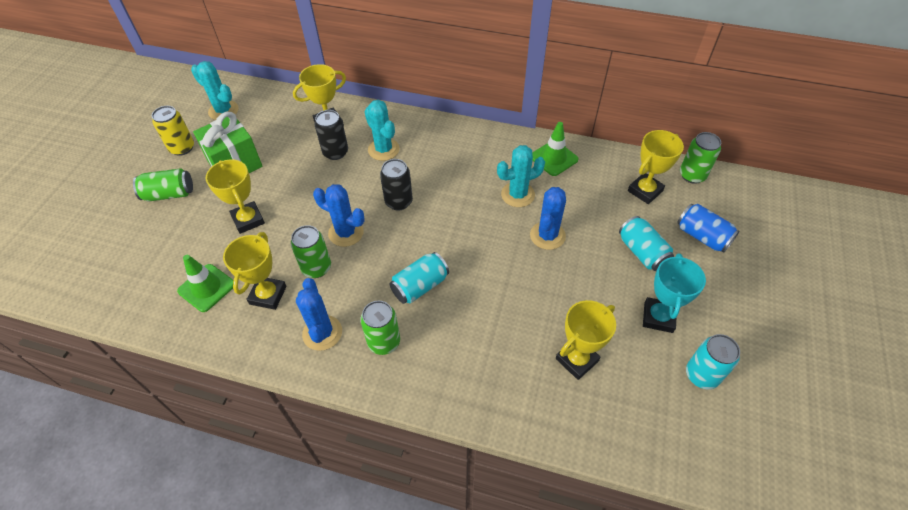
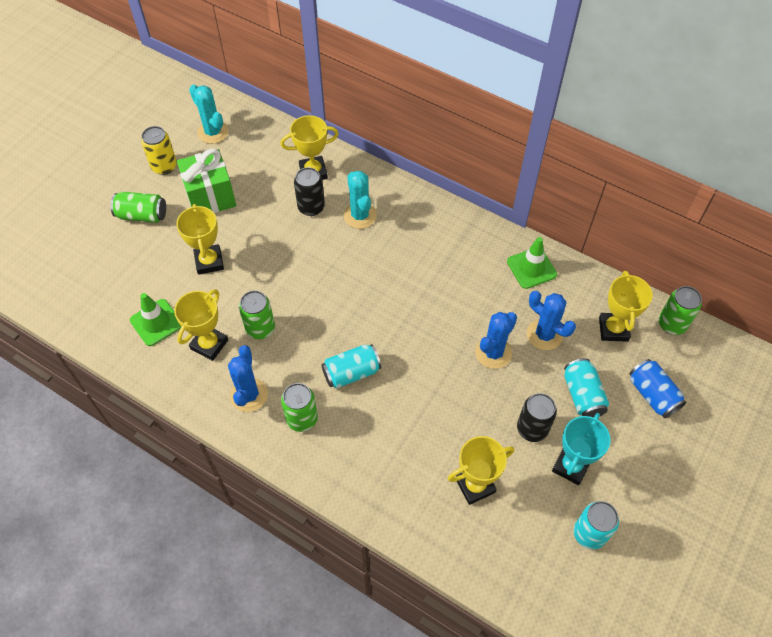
camera: 15 degrees right, 5 degrees up
blue cactus [313,184,365,247] -> blue cactus moved to [527,291,576,350]
black can [380,159,413,211] -> black can moved to [517,393,557,442]
turquoise cactus [497,145,545,207] -> none
yellow trophy [628,130,684,204] -> yellow trophy turned 60 degrees counterclockwise [599,271,653,342]

